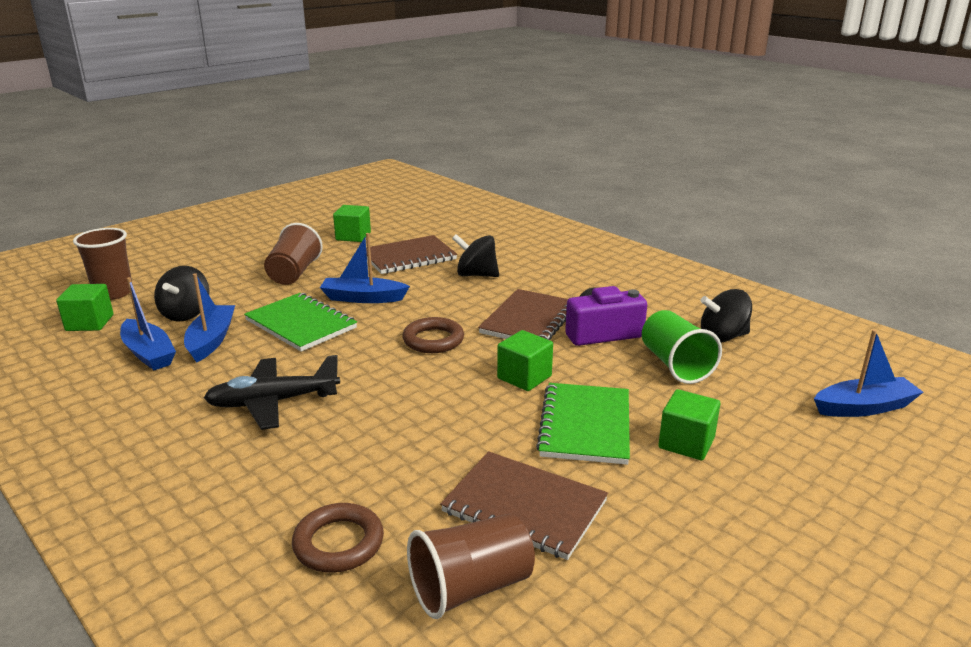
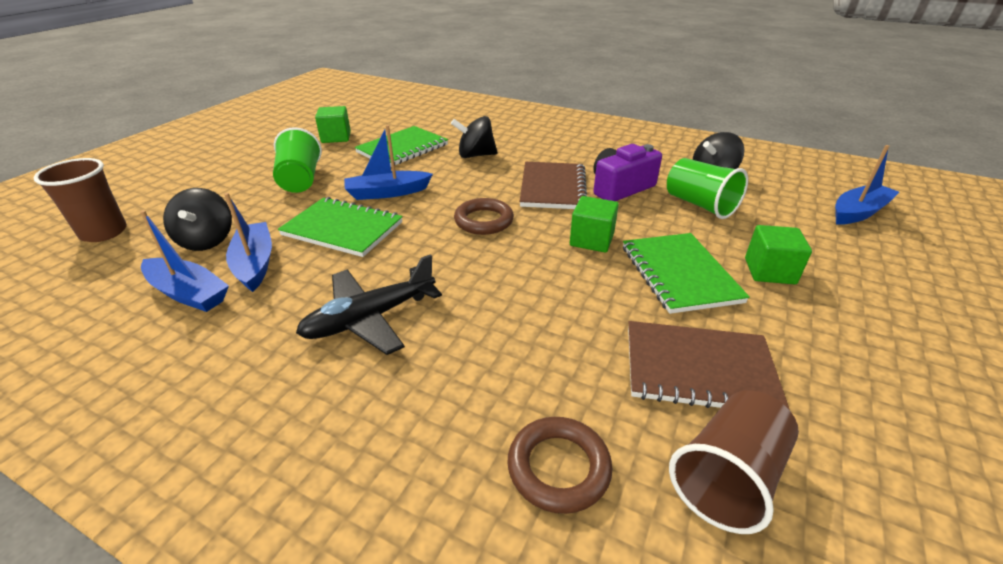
camera: 20 degrees left, 10 degrees up
green cube [56,284,113,331] -> none
brown cup [264,223,323,285] -> green cup [273,127,322,193]
brown notebook [366,235,457,274] -> green notebook [355,126,448,167]

